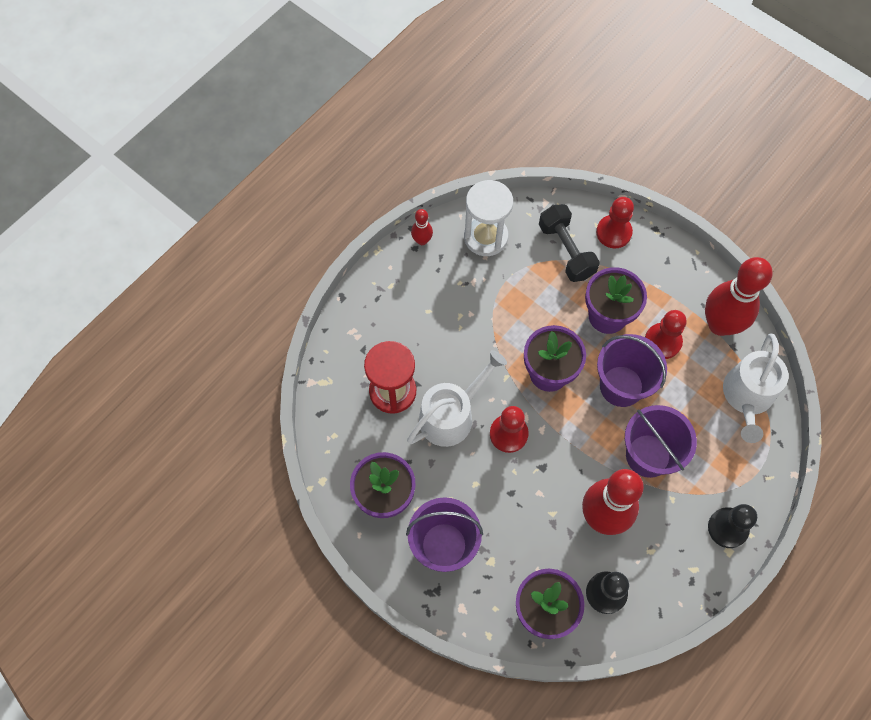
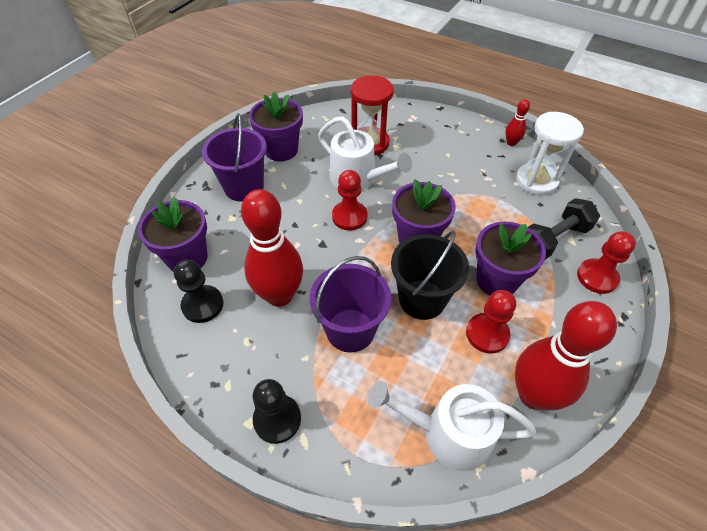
camera: 80 degrees right, 15 degrees down
purple bucket [597,334,667,407] -> black bucket [391,231,469,320]

